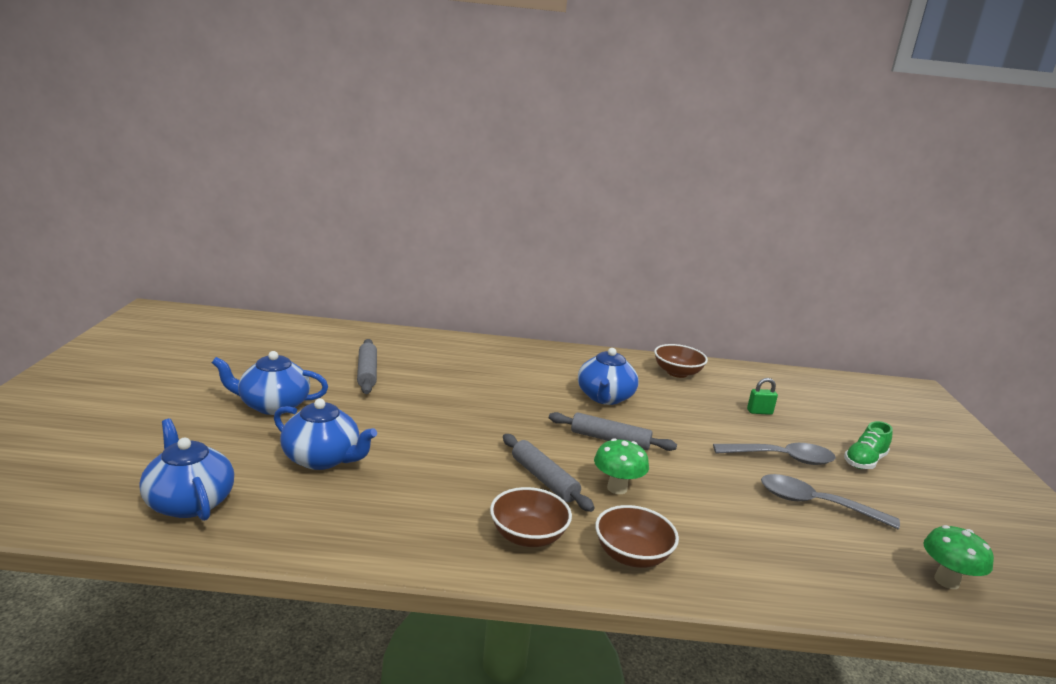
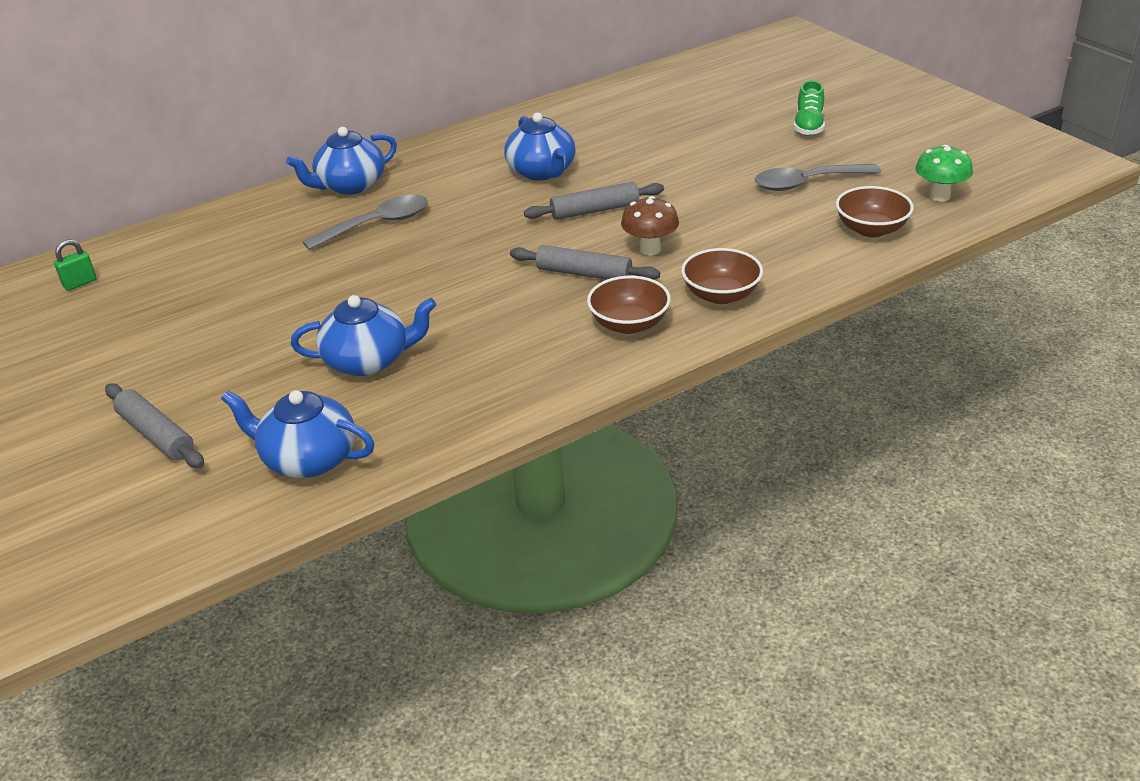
camera: 30 degrees left, 15 degrees up
blue teapot [212,351,328,415] -> blue teapot moved to [286,127,397,195]
grey rolling pin [357,339,377,394] -> grey rolling pin moved to [105,383,204,468]
green mushroom [594,438,649,494] -> brown mushroom [621,196,679,255]
brown bowl [654,344,708,378] -> brown bowl moved to [836,186,914,237]
grey spoon [713,443,836,465] -> grey spoon moved to [302,194,428,250]
green padlock [747,378,778,415] -> green padlock moved to [54,239,97,291]

